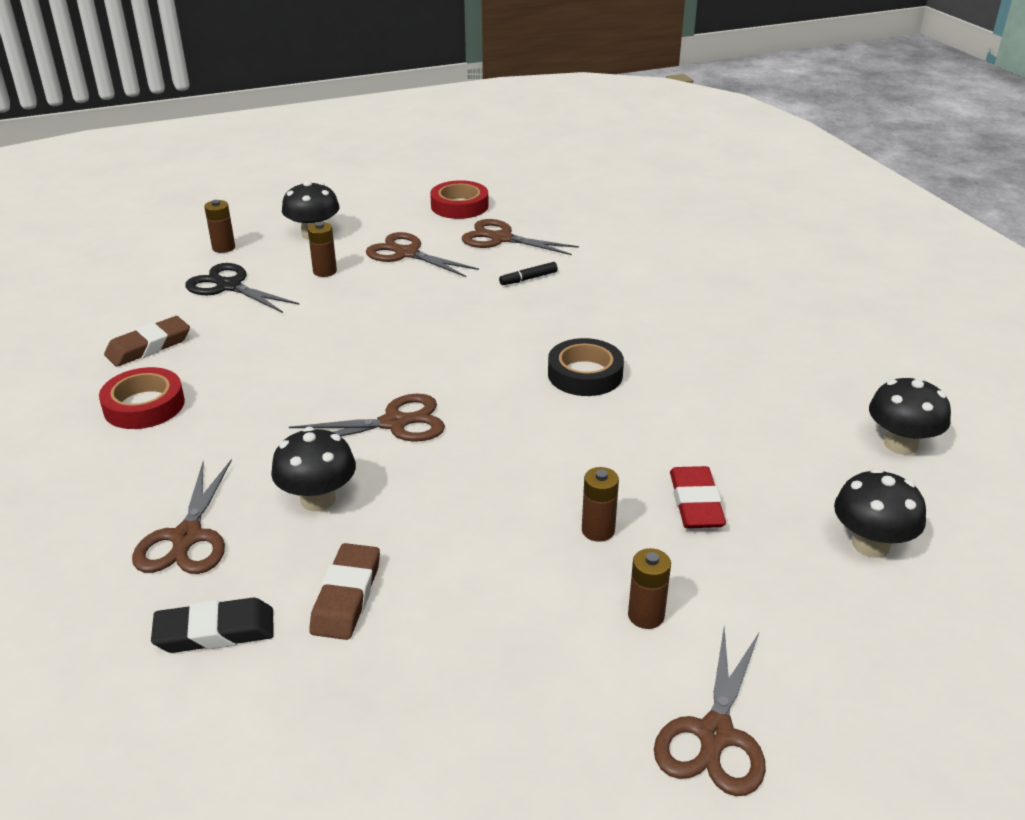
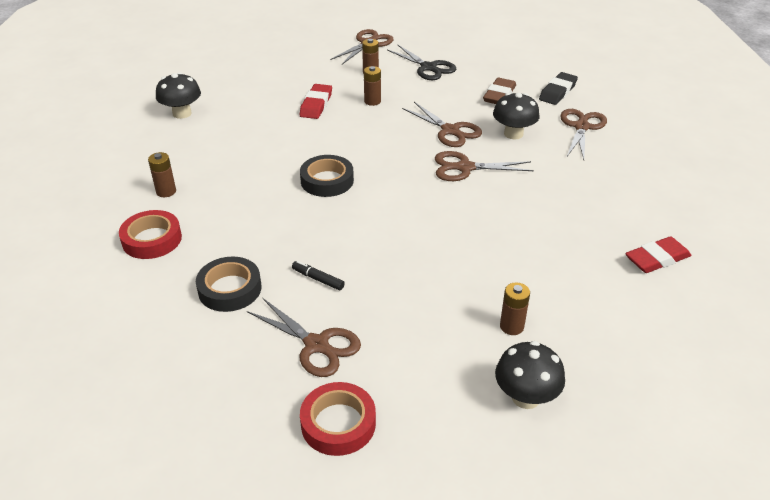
camera: 165 degrees left, 5 degrees up
red tape [99,367,185,429] -> red tape moved to [119,210,182,259]
brown eraser [104,316,190,367] -> red eraser [625,236,691,273]
black eraser [151,598,274,653] -> black eraser turned 60 degrees counterclockwise [539,72,578,105]
black scissors [185,263,300,313] -> black scissors moved to [387,44,456,80]
brown battery [204,200,235,253] -> brown battery moved to [148,152,176,197]
brown scissors [366,232,479,277] -> brown scissors moved to [402,102,482,147]
black marker [499,262,558,285] -> black marker turned 135 degrees counterclockwise [292,261,345,290]
black mushroom [834,468,926,558] -> none
none -> black tape [196,257,261,312]

